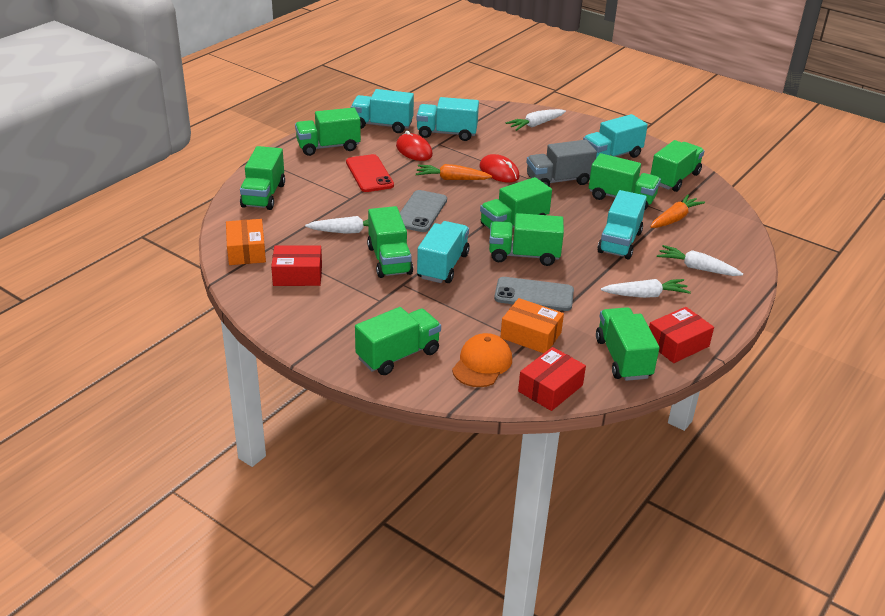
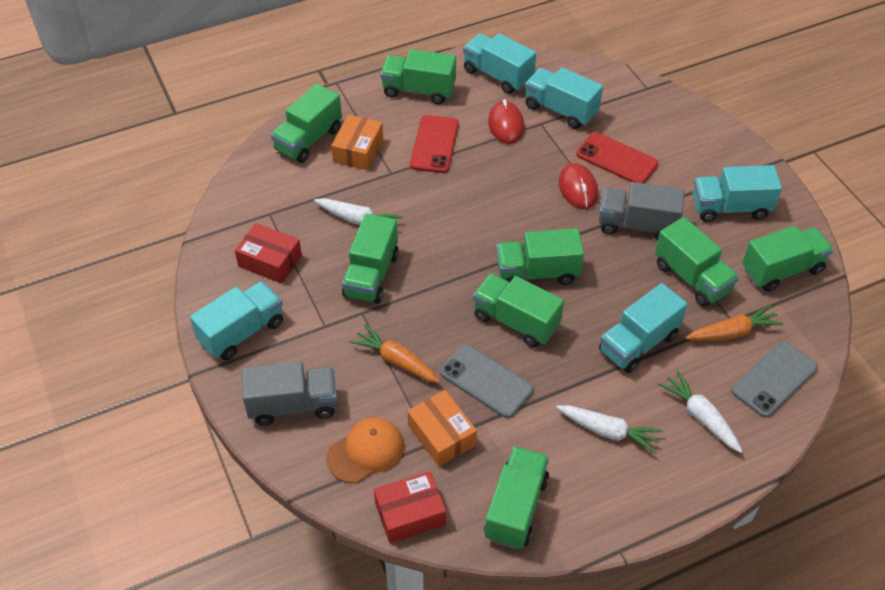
camera: 30 degrees right, 15 degrees up
orange box [226,219,266,265] -> orange box moved to [331,114,383,170]
green truck [355,307,441,375] -> grey truck [242,361,337,426]
grey phone [400,190,447,232] -> grey phone moved to [731,341,818,418]
orange carrot [416,164,492,180] -> orange carrot moved to [350,324,440,383]
turquoise truck [417,221,470,283] -> turquoise truck moved to [190,281,283,360]
white carrot [506,109,566,131] -> none
red box [649,307,714,363] -> none
none -> red phone [576,132,658,183]

